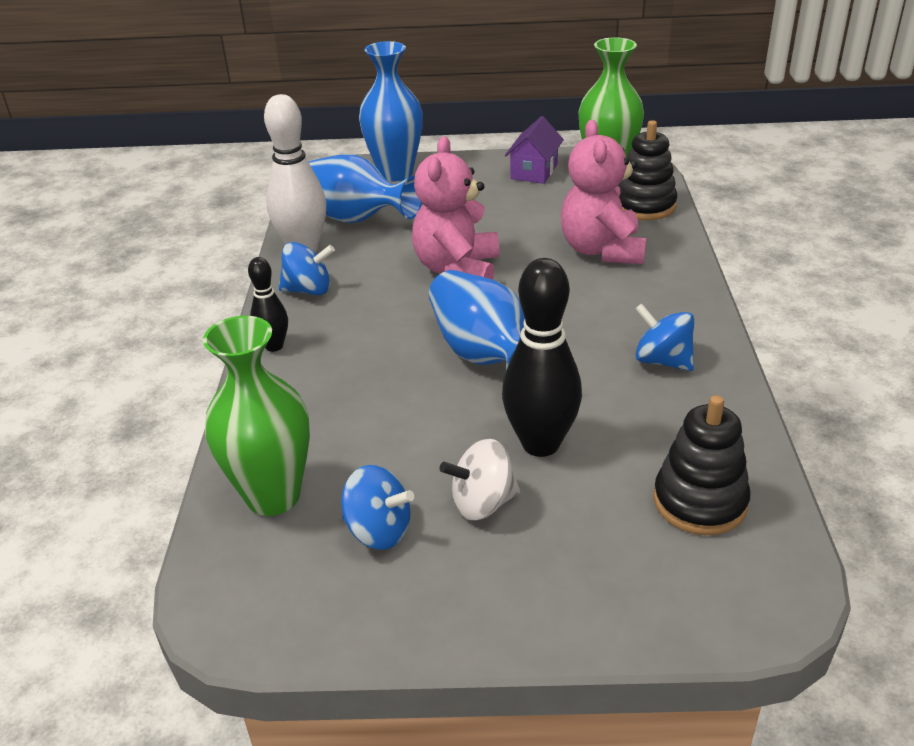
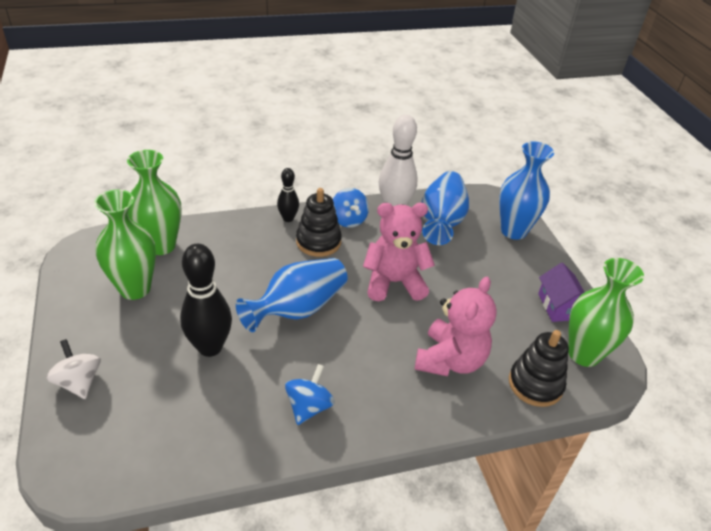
camera: 70 degrees right, 5 degrees up
blue spinning top [341,465,414,550] -> green vase [94,189,156,300]
white spinning top [440,439,520,520] -> white spinning top moved to [46,339,101,399]
purple house [505,116,564,184] -> purple house turned 75 degrees clockwise [538,262,585,322]
pink teddy bear [561,120,646,264] -> pink teddy bear turned 135 degrees clockwise [415,277,497,376]
black stacking toy [653,395,751,535] -> black stacking toy moved to [296,188,342,257]

